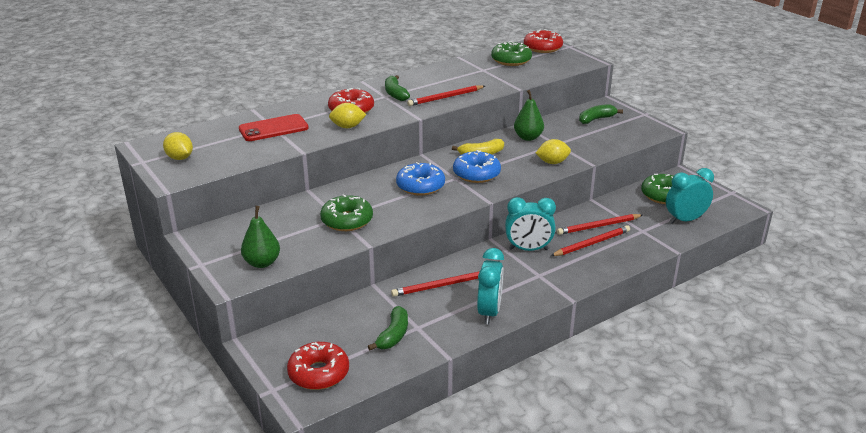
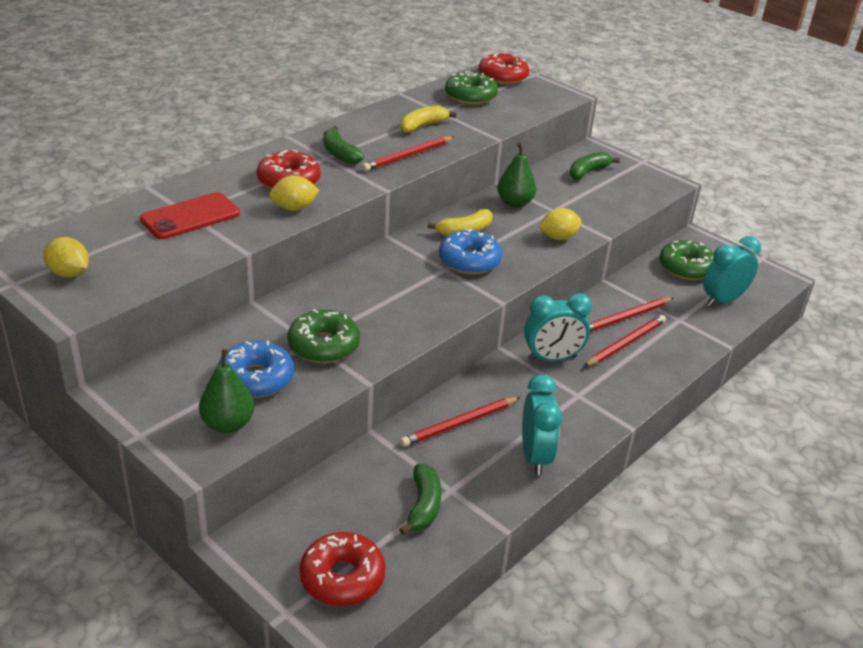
camera: 15 degrees left, 5 degrees up
blue donut [396,162,445,196] -> blue donut moved to [218,341,294,398]
none -> yellow banana [400,106,456,133]

